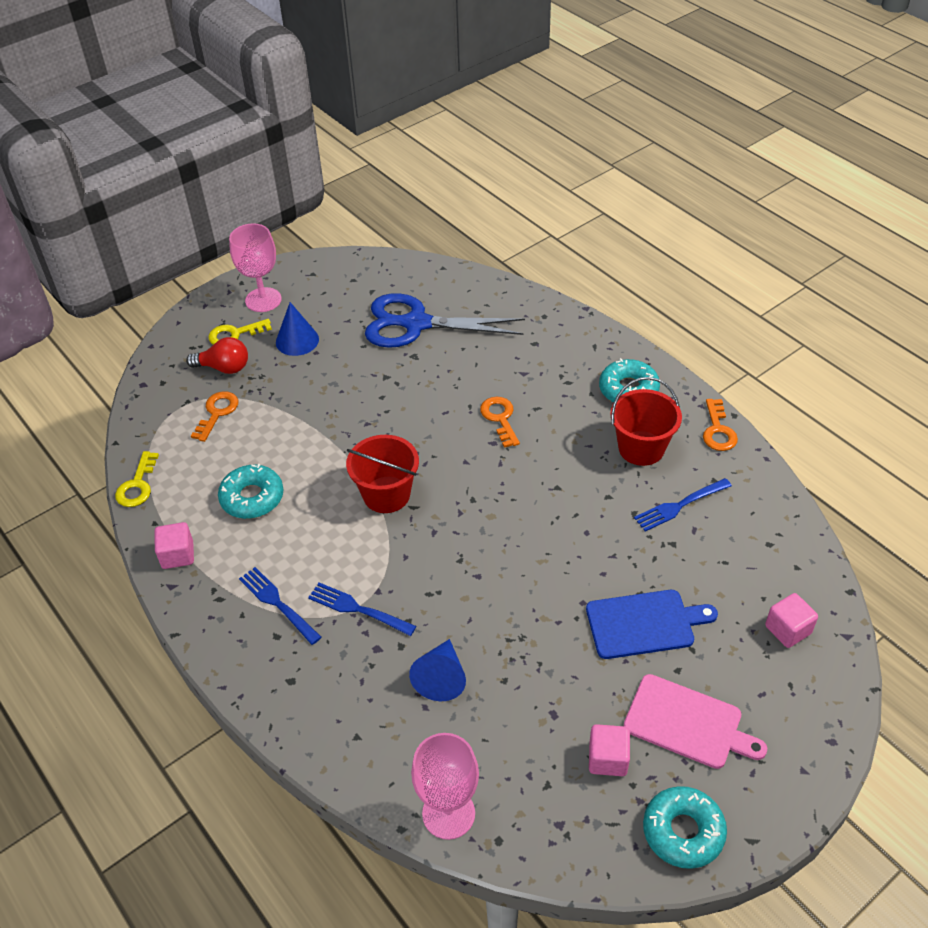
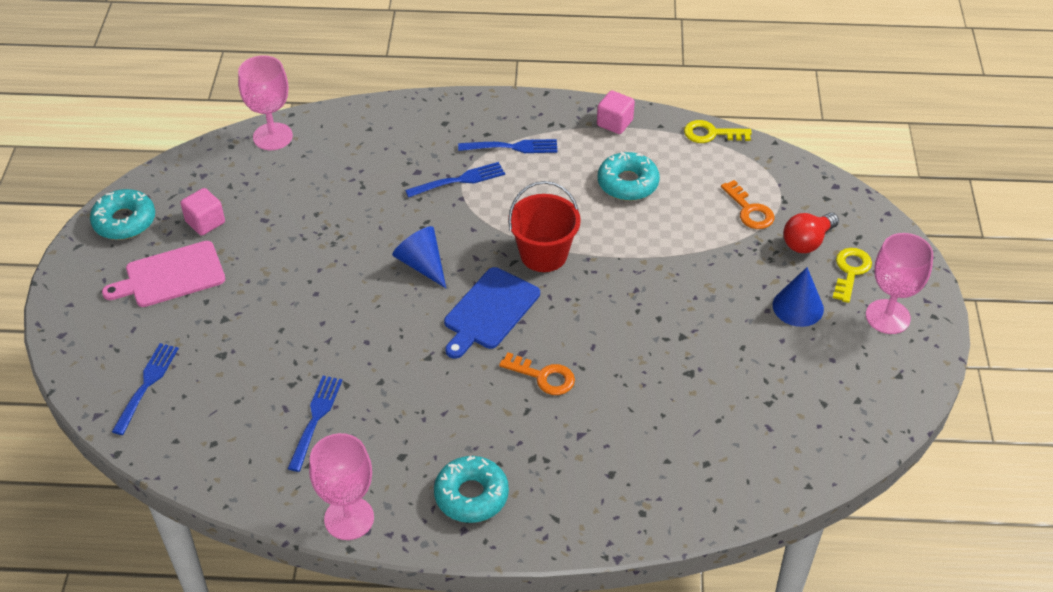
camera: 130 degrees right, 0 degrees up
yellow key [115,451,159,507] -> yellow key turned 45 degrees counterclockwise [684,120,752,143]
blue scissors [365,293,525,348] -> none
blue cone [409,639,466,701] -> blue cone moved to [392,226,446,288]
blue cutting board [586,590,718,659] -> blue cutting board moved to [444,267,540,359]
red bucket [610,377,682,466] -> none
orange key [703,399,738,451] -> pink goblet [309,433,374,540]
pink cube [765,593,818,648] -> blue fork [112,343,179,435]

